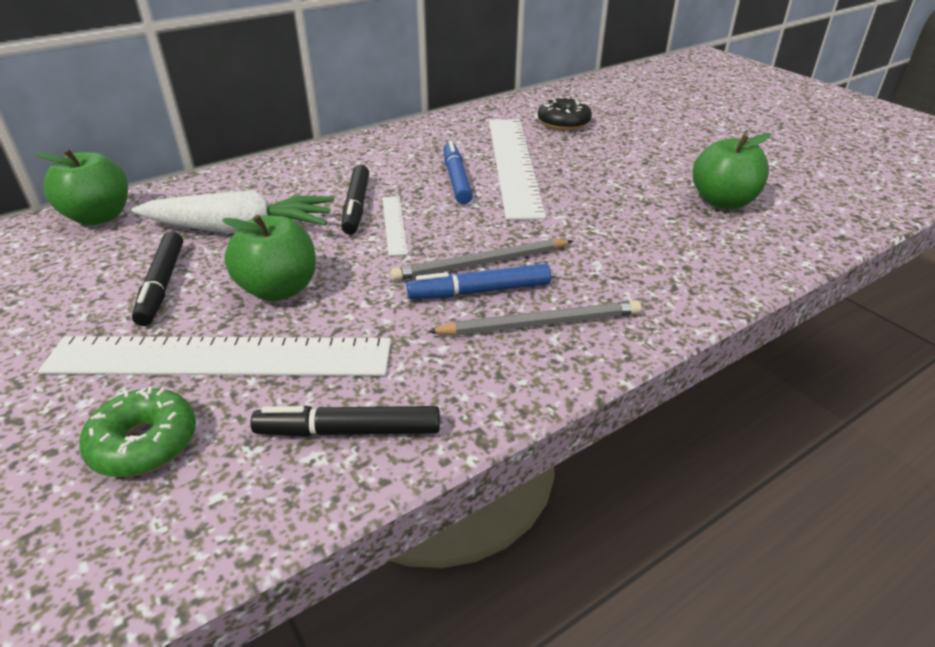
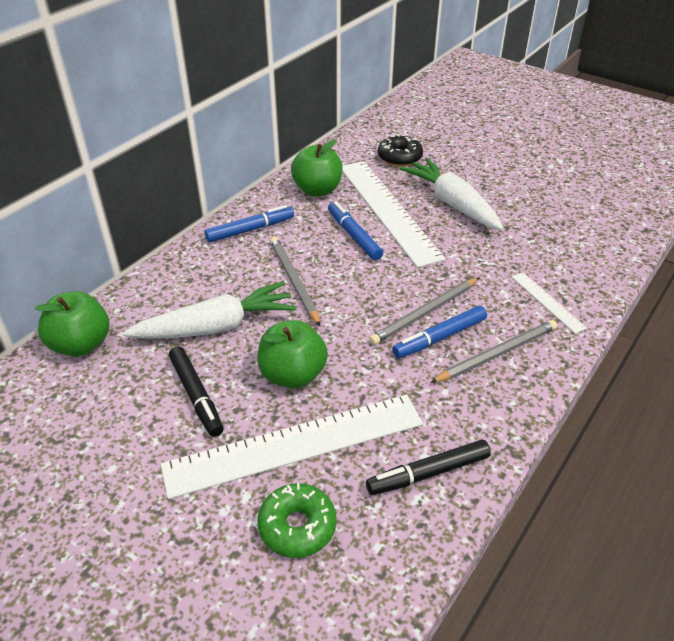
camera: 20 degrees left, 5 degrees up
black marker [341,165,369,235] -> grey pencil [270,237,320,326]
white ruler [382,196,408,256] -> white ruler moved to [512,272,587,334]
green apple [693,133,771,209] -> green apple moved to [291,139,343,196]
none -> blue marker [204,205,294,242]
none -> white carrot [400,158,504,230]

